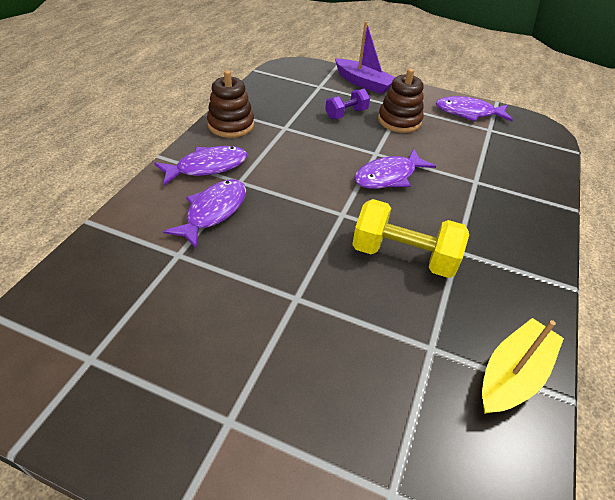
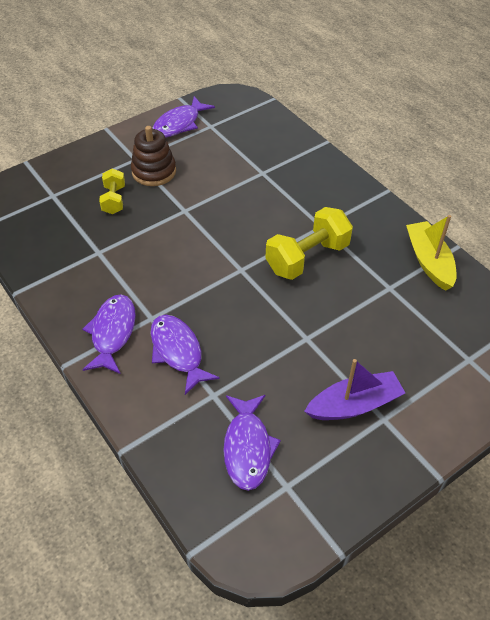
camera: 55 degrees left, 5 degrees up
brown stacking toy [207,70,254,138] -> none
purple dumbbell [325,89,370,119] -> yellow dumbbell [99,168,125,214]
purple boat [335,21,395,94] -> purple boat moved to [304,359,405,420]
purple fish [354,149,436,189] -> purple fish moved to [223,395,281,491]

